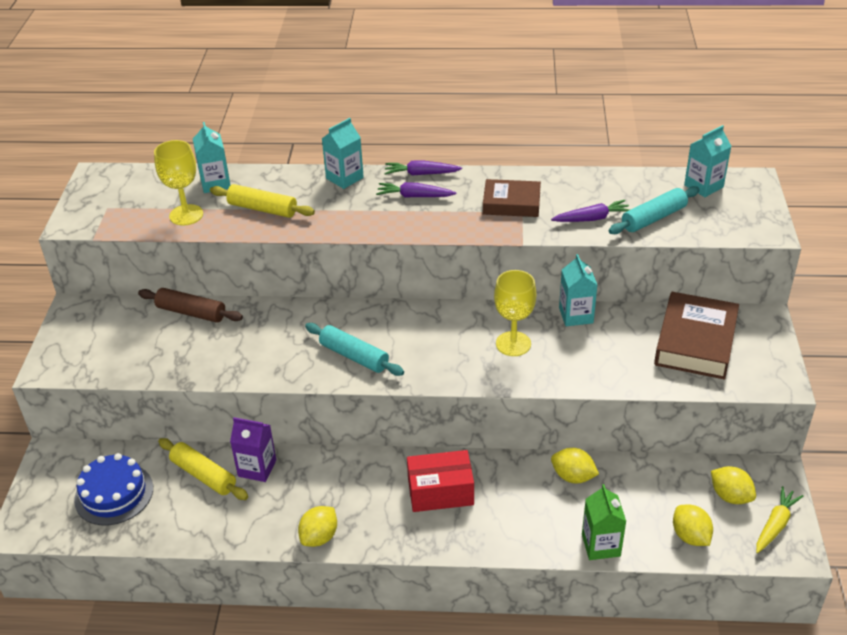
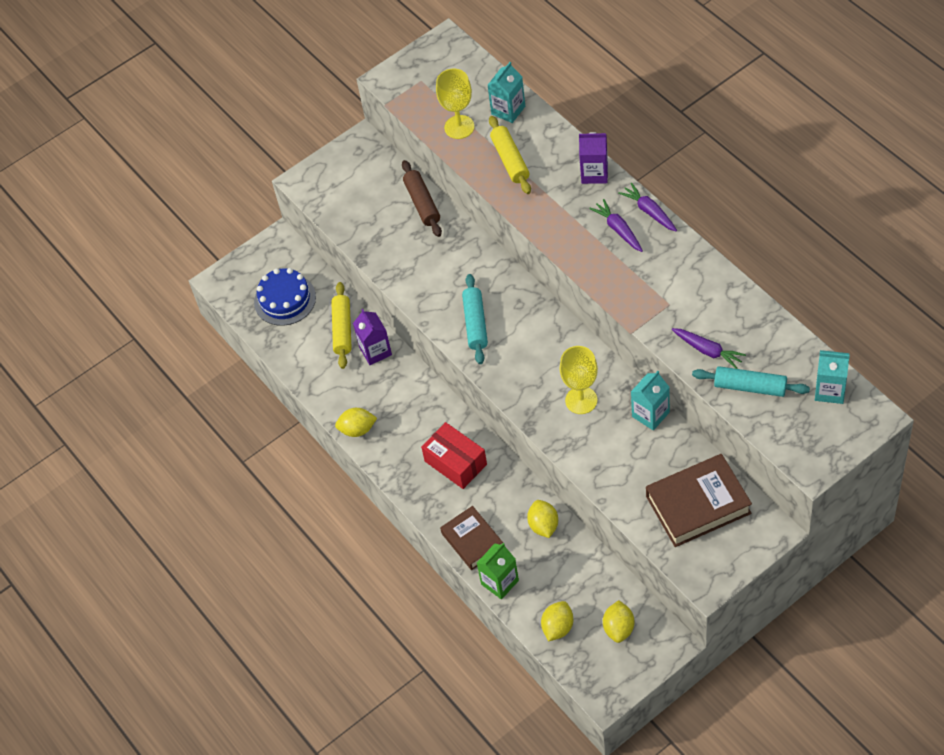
camera: 55 degrees right, 15 degrees up
turquoise carton [322,118,364,189] -> purple carton [579,132,608,184]
brown book [483,179,541,217] -> brown book moved to [440,506,503,570]
yellow carrot [756,486,803,553] -> none

